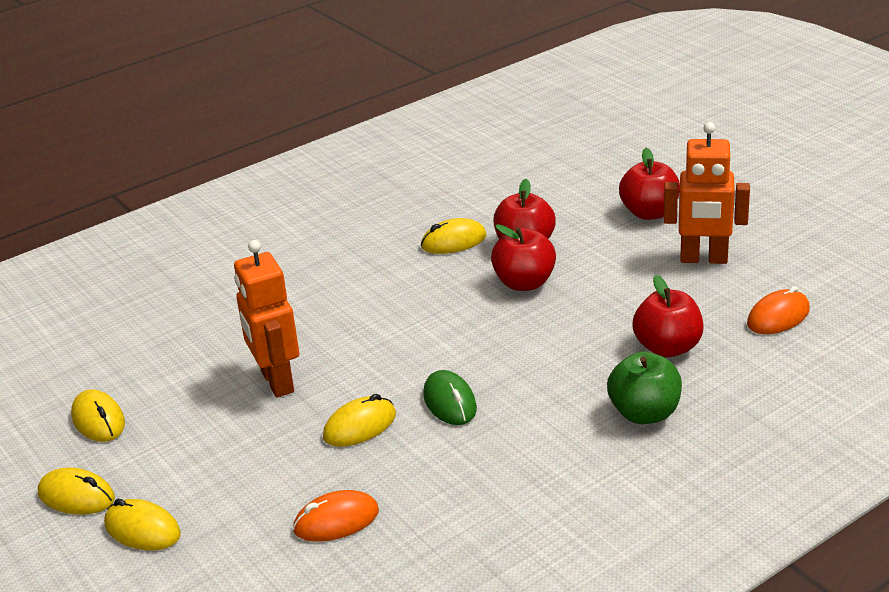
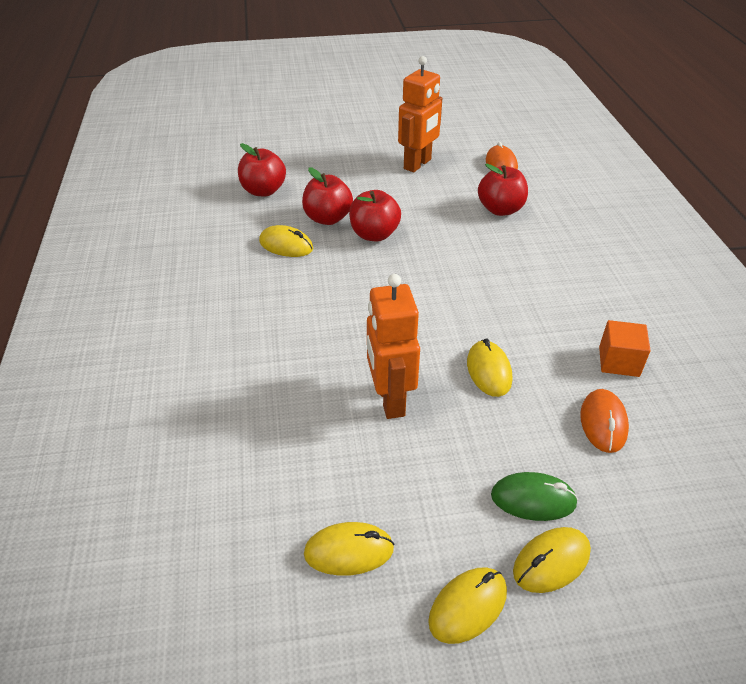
camera: 65 degrees left, 10 degrees up
orange robot [234,240,299,398] -> orange robot turned 75 degrees clockwise [367,274,420,419]
yellow mouse [421,218,486,254] -> yellow mouse turned 75 degrees counterclockwise [259,225,313,257]
green mouse [423,370,477,425] -> green mouse moved to [491,472,578,521]
green apple [607,352,682,424] -> none
red apple [619,148,680,220] -> red apple moved to [238,143,286,196]
none -> orange cube [599,320,651,377]

